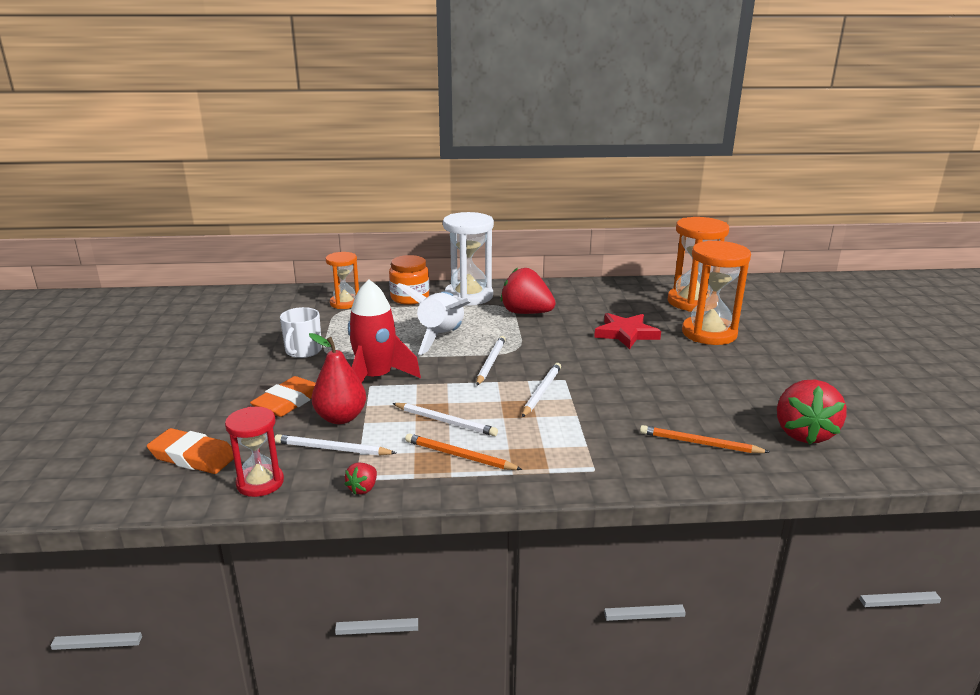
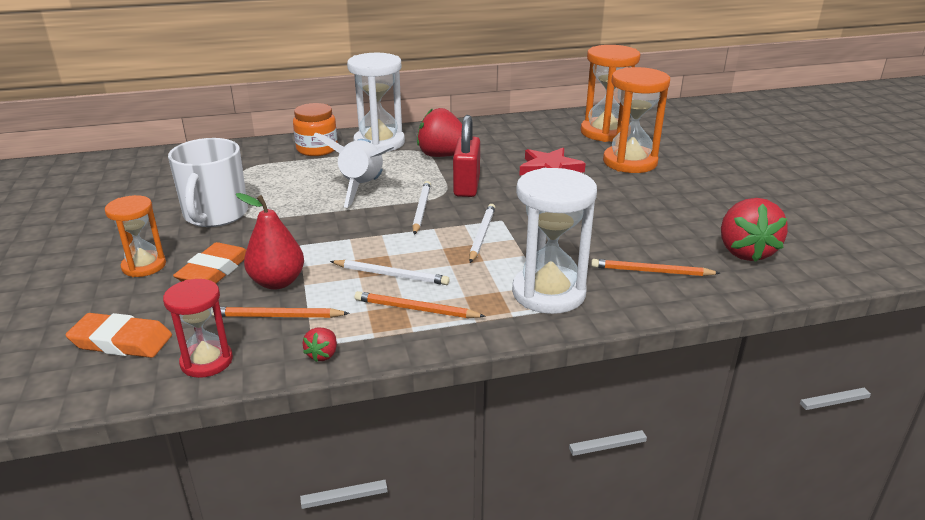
camera: 10 degrees left, 5 degrees up
white pencil [275,434,396,456] -> orange pencil [212,307,350,318]
white mug [280,307,322,358] -> white mug [168,138,248,227], size x1.60
orange hourglass [326,252,359,309] -> orange hourglass moved to [105,195,166,277]
red rocket [348,279,421,383] -> none
none -> red padlock [453,115,480,197]
none -> white hourglass [512,168,597,314]

